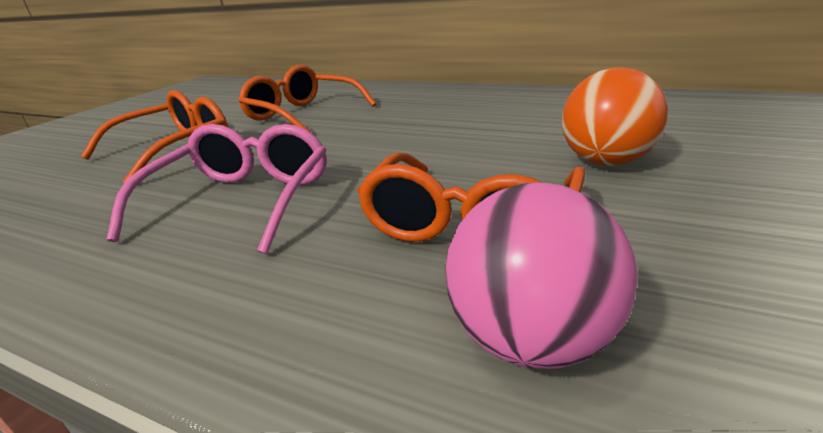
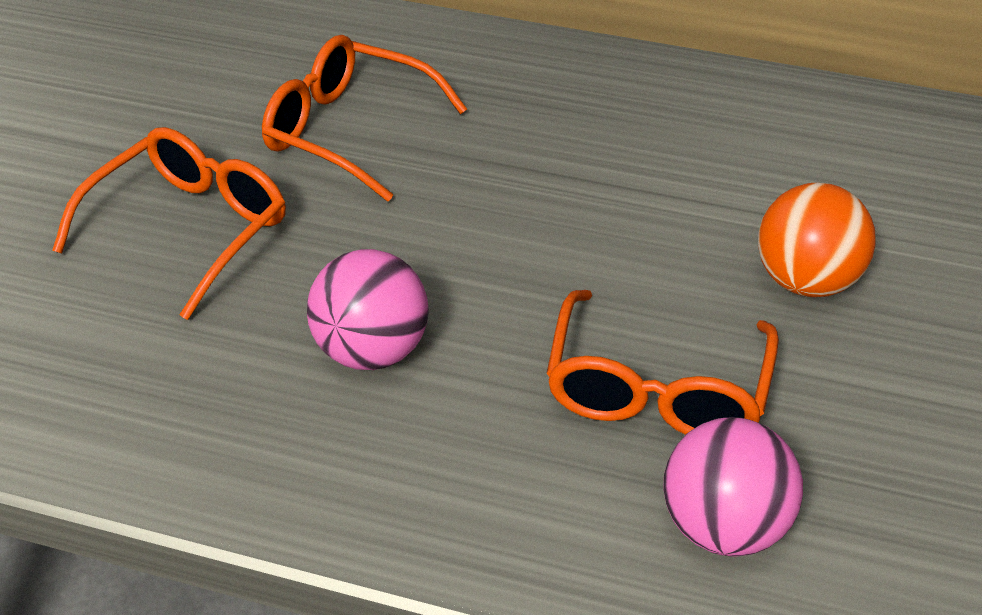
camera: 10 degrees left, 15 degrees up
pink glasses [106,124,327,254] -> pink ball [307,249,429,370]

